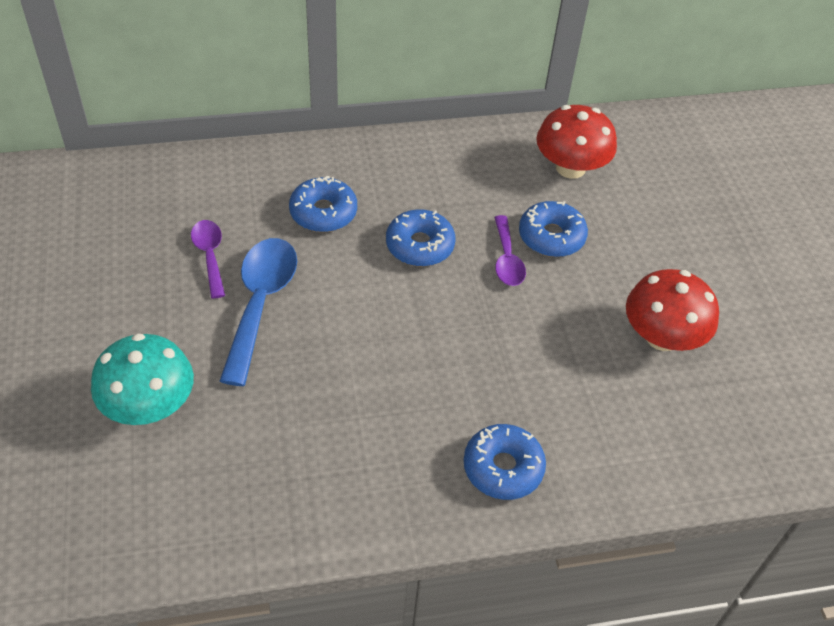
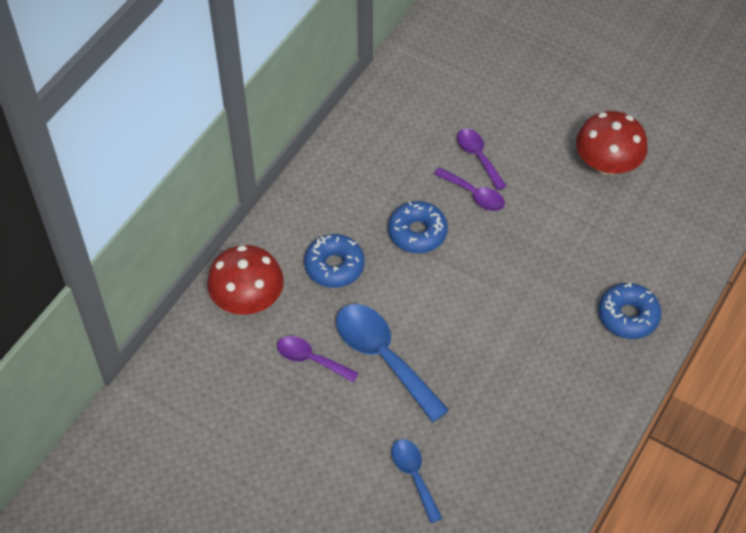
camera: 45 degrees left, 5 degrees up
turquoise mushroom [91,333,194,425] -> blue spoon [391,439,443,523]
blue donut [519,201,588,257] -> purple spoon [457,129,506,190]
red mushroom [536,105,617,179] -> red mushroom moved to [207,245,284,315]

